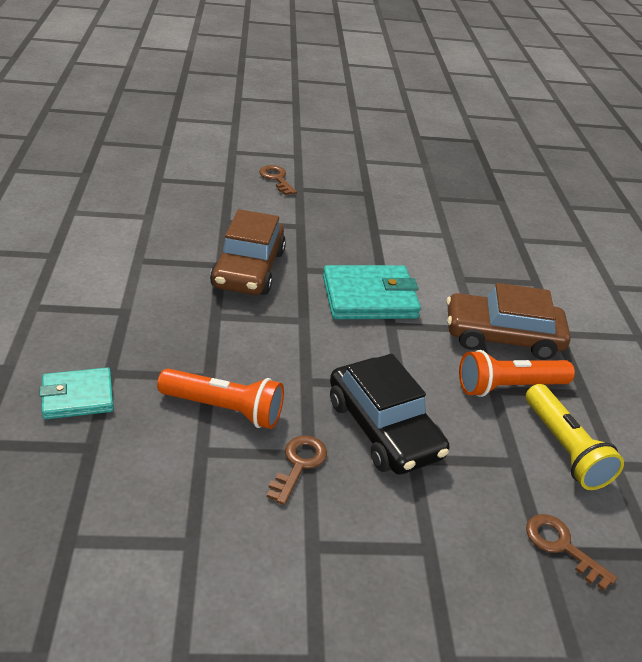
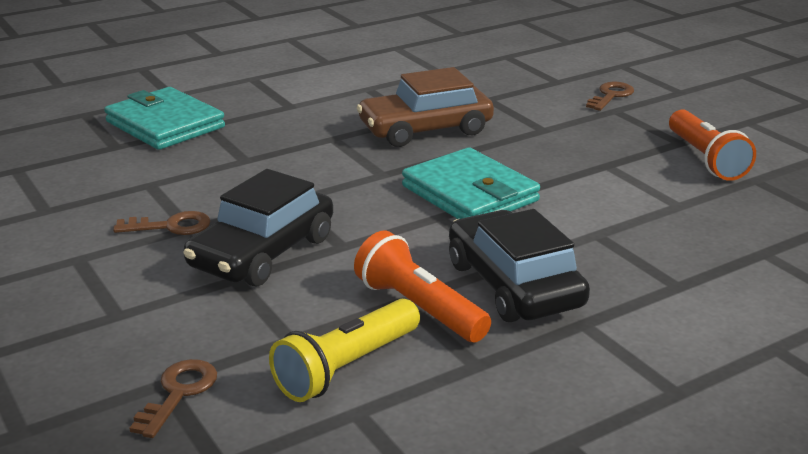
camera: 65 degrees right, 10 degrees down
turquoise wallet [39,367,114,419] -> turquoise wallet [104,87,225,150], size x1.60
orange flashlight [157,369,284,429] -> orange flashlight moved to [669,110,756,181]
brown car [446,283,571,360] -> black car [449,209,590,322]

